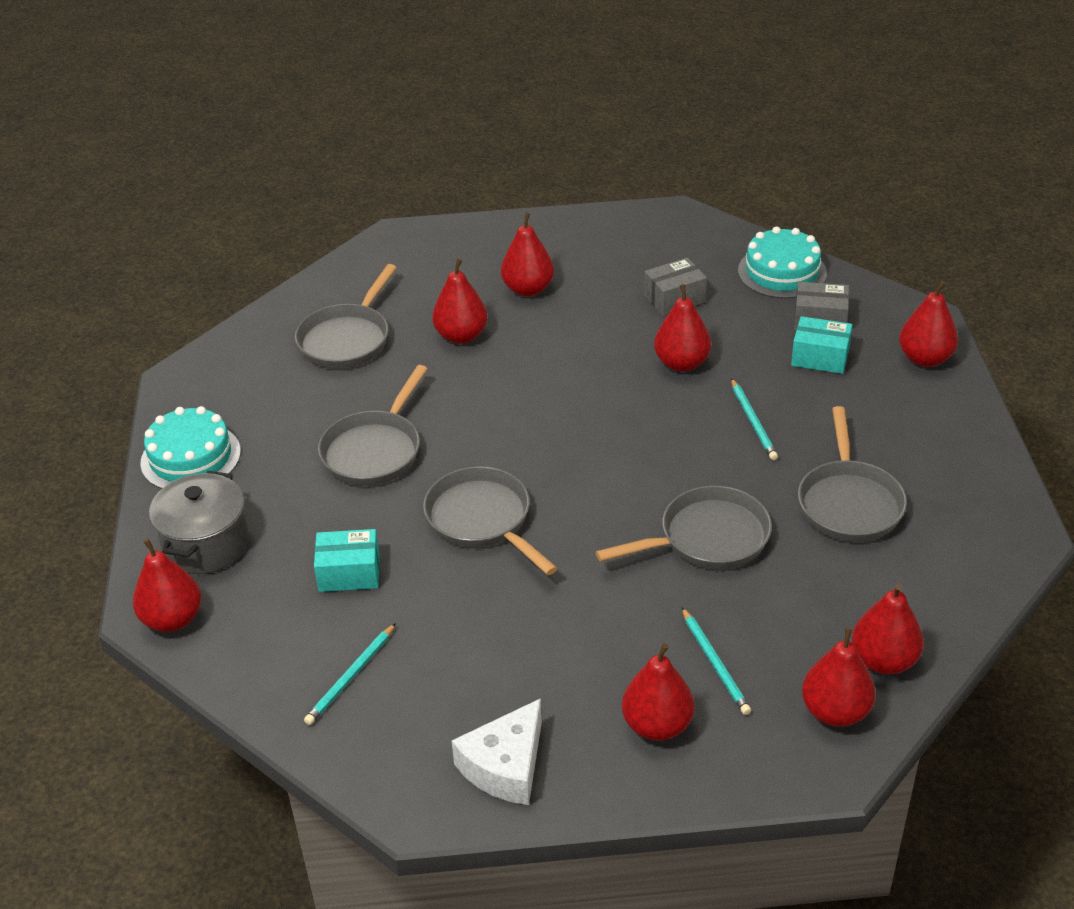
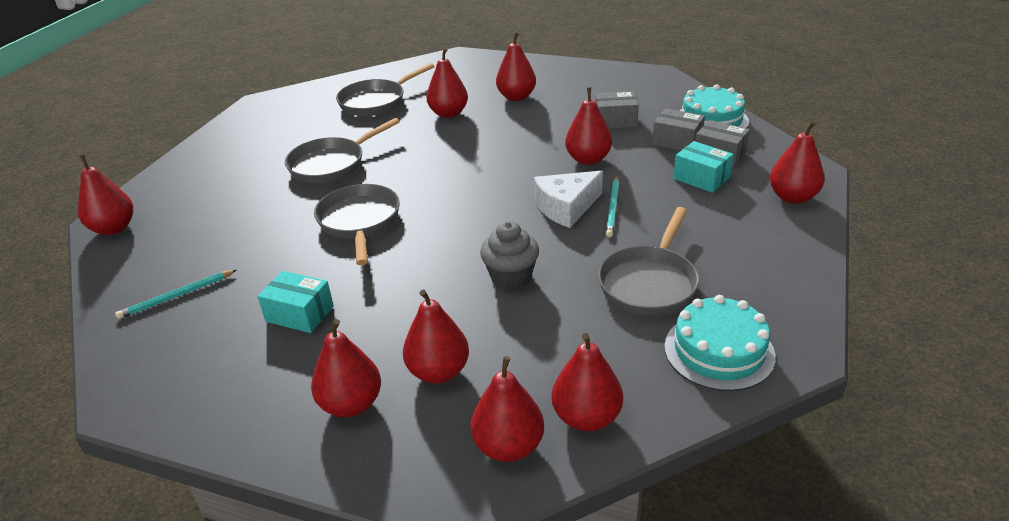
camera: 25 degrees right, 5 degrees down
turquoise cake [140,406,241,489] -> turquoise cake moved to [664,295,776,391]
grey pot [149,471,249,574] -> none
turquoise box [314,529,380,592] -> turquoise box moved to [257,271,334,333]
white cheese [452,698,542,805] -> white cheese moved to [534,171,603,228]
grey pan [596,486,772,569] -> grey cupcake [480,221,539,290]
turquoise pencil [682,608,751,715] -> red pear [403,290,469,384]
none -> grey box [652,108,705,151]

